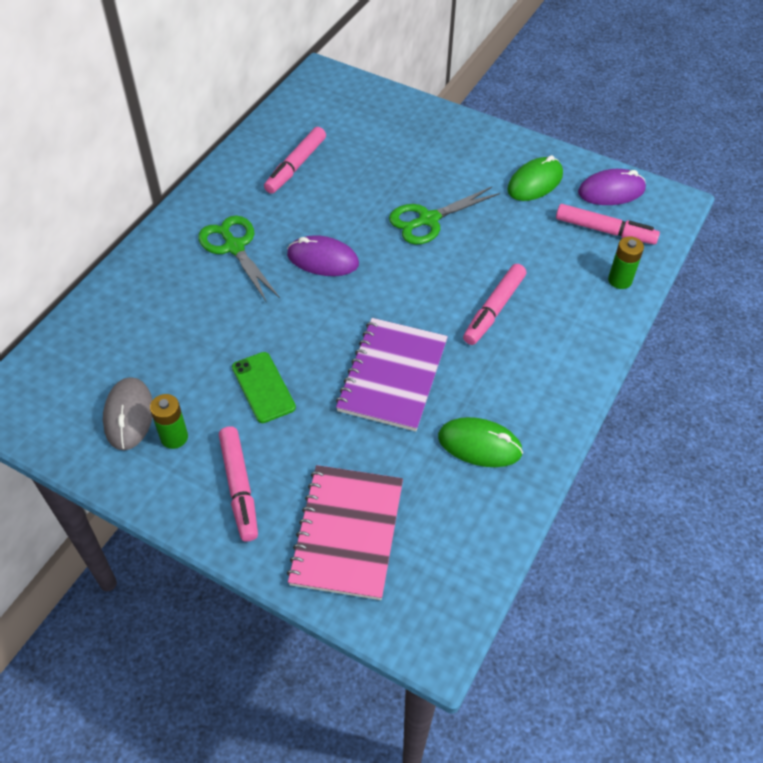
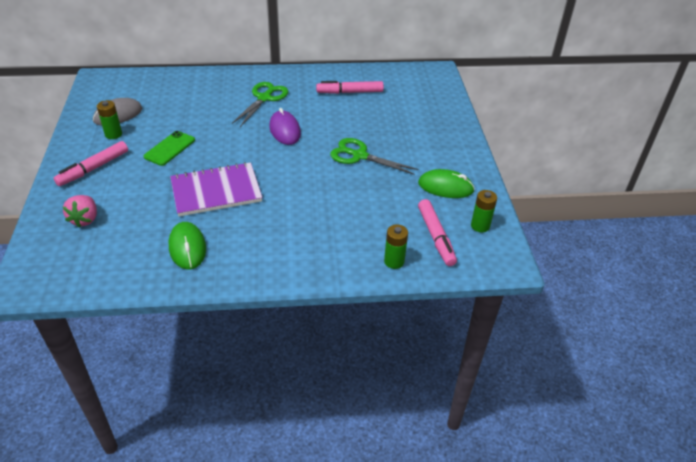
camera: 55 degrees right, 10 degrees down
pink notebook [287,465,403,600] -> pink strawberry [63,195,97,228]
pink marker [463,264,526,345] -> none
purple mouse [578,169,646,205] -> green battery [471,190,497,232]

